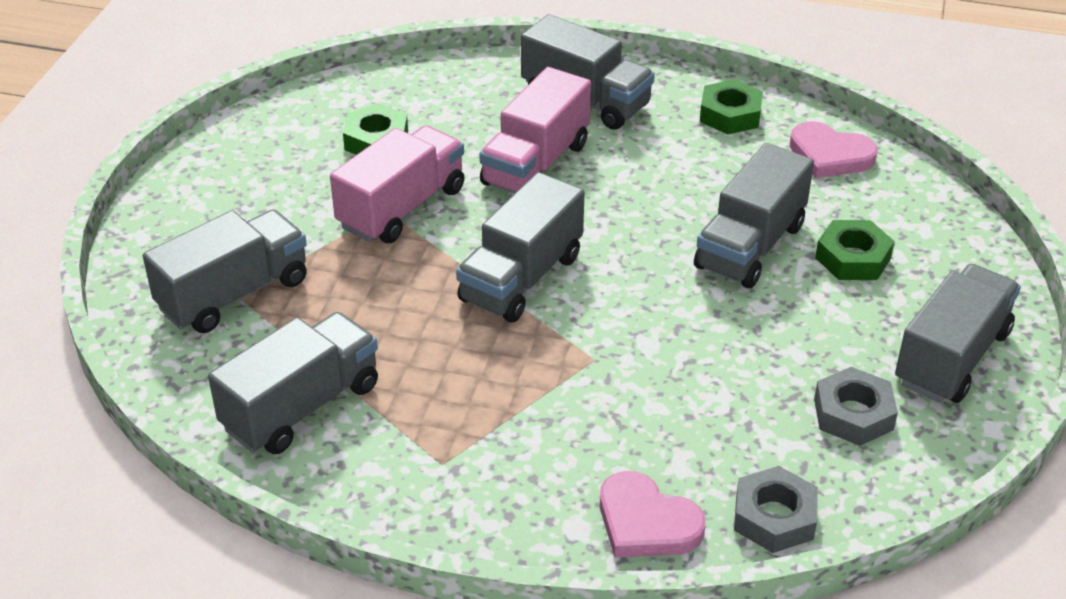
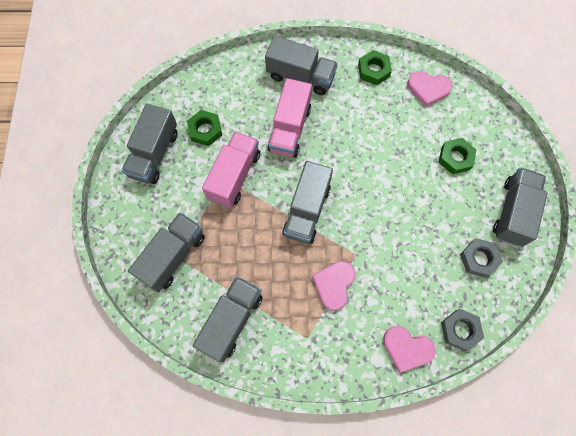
camera: 15 degrees left, 30 degrees up
grey truck [694,143,814,288] -> grey truck moved to [122,104,177,184]
none -> pink heart [312,261,356,311]

